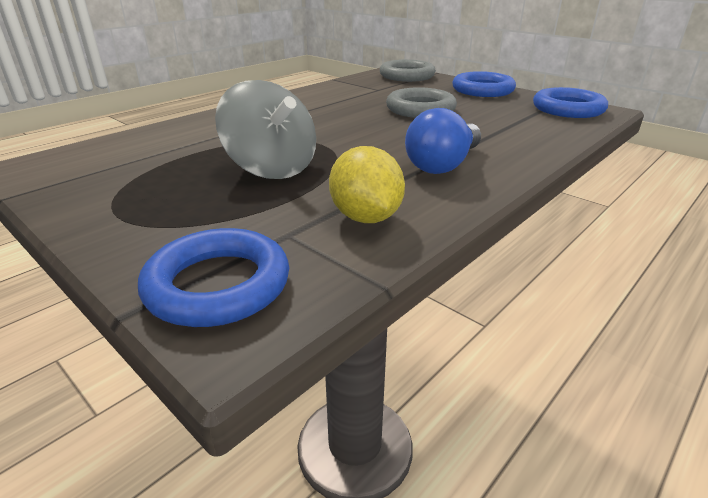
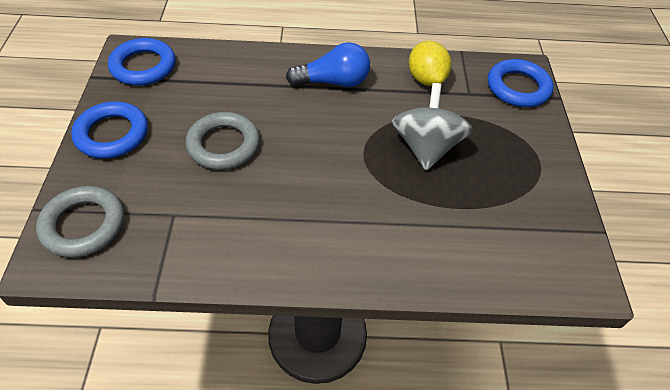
camera: 135 degrees left, 20 degrees up
yellow lemon [329,146,405,223] -> yellow lemon turned 45 degrees counterclockwise [409,41,451,86]

